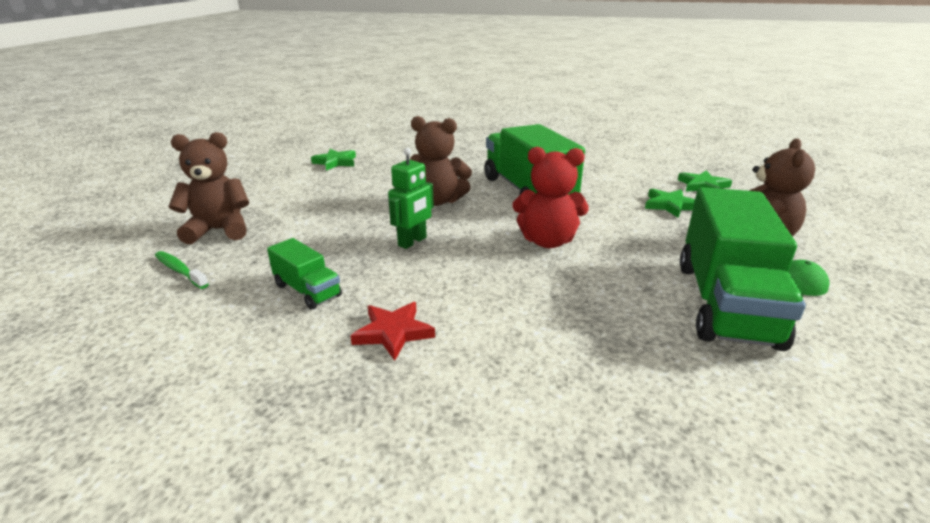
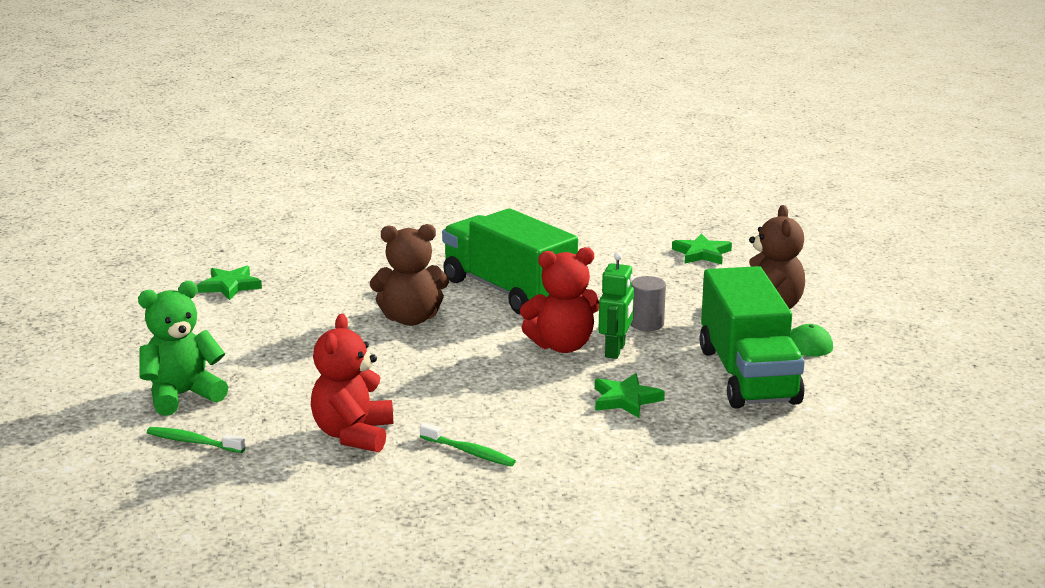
camera: 20 degrees left, 5 degrees down
brown teddy bear [168,132,249,244] -> green teddy bear [138,281,228,416]
green truck [267,238,342,309] -> red teddy bear [311,314,393,452]
red star [350,302,435,361] -> green toothbrush [420,422,516,466]
green robot [388,148,434,249] -> green robot moved to [598,252,634,359]
green star [645,189,695,218] -> green star moved to [595,373,665,418]
none -> grey cylinder [631,276,666,331]

